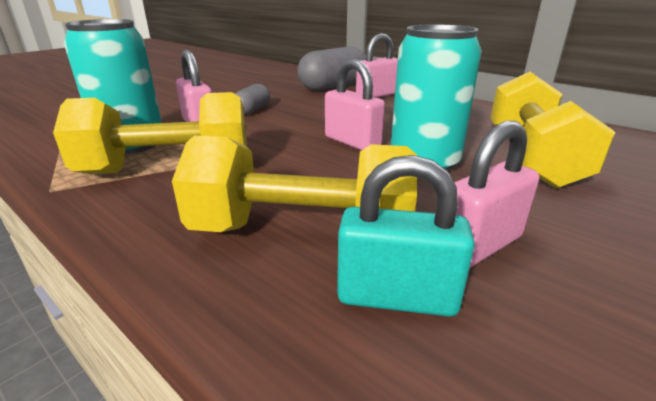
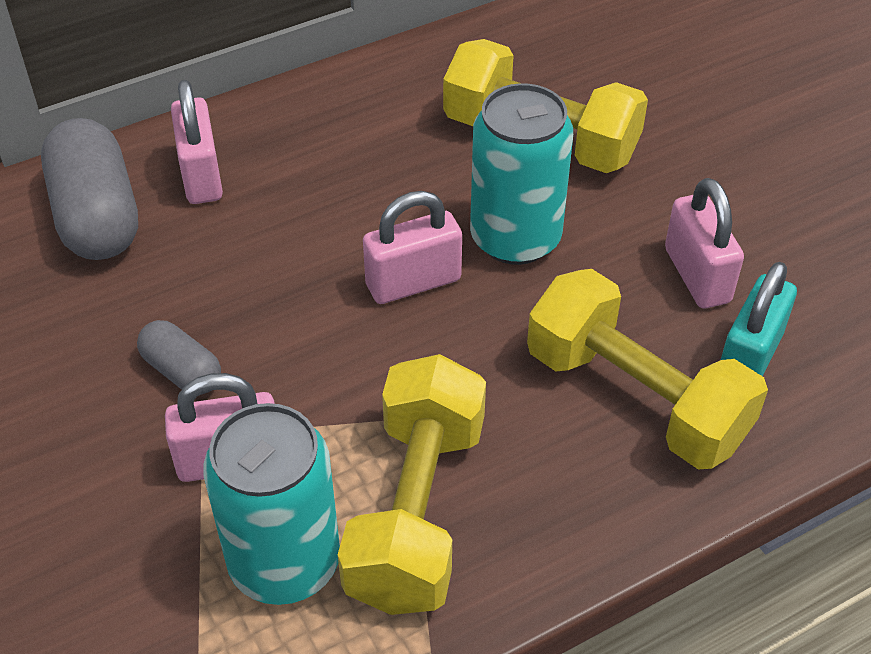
camera: 70 degrees left, 20 degrees up
yellow dumbbell [172,136,417,232] -> yellow dumbbell turned 75 degrees counterclockwise [527,269,768,469]

